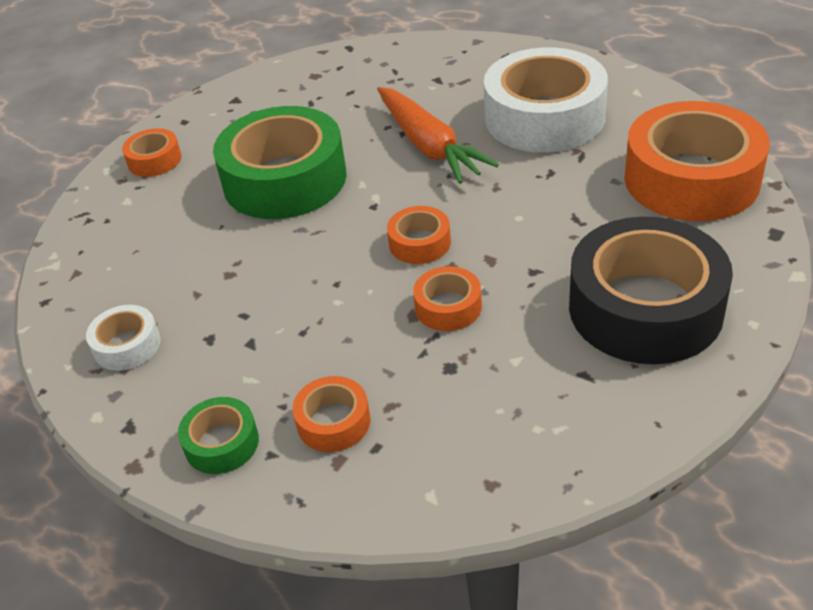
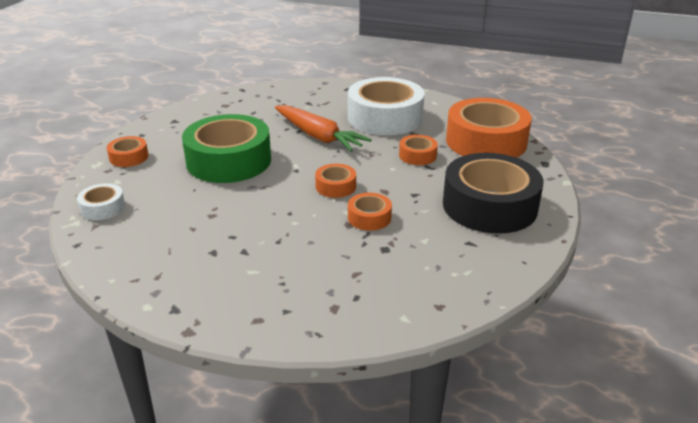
camera: 20 degrees left, 10 degrees down
white tape [86,305,161,371] -> white tape moved to [77,183,125,220]
green tape [178,397,259,474] -> none
orange tape [292,376,370,452] -> orange tape moved to [399,135,438,165]

